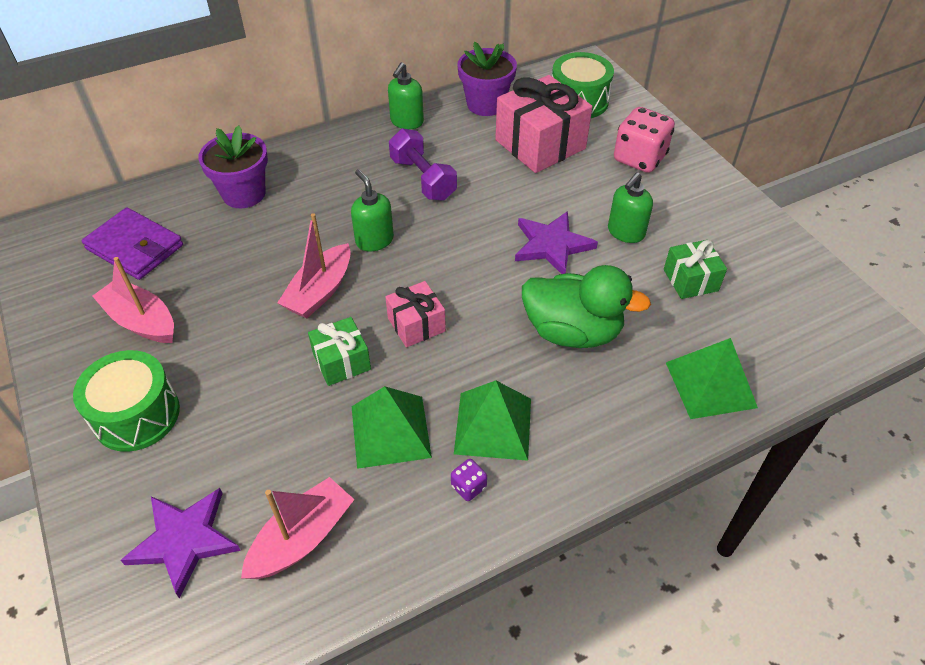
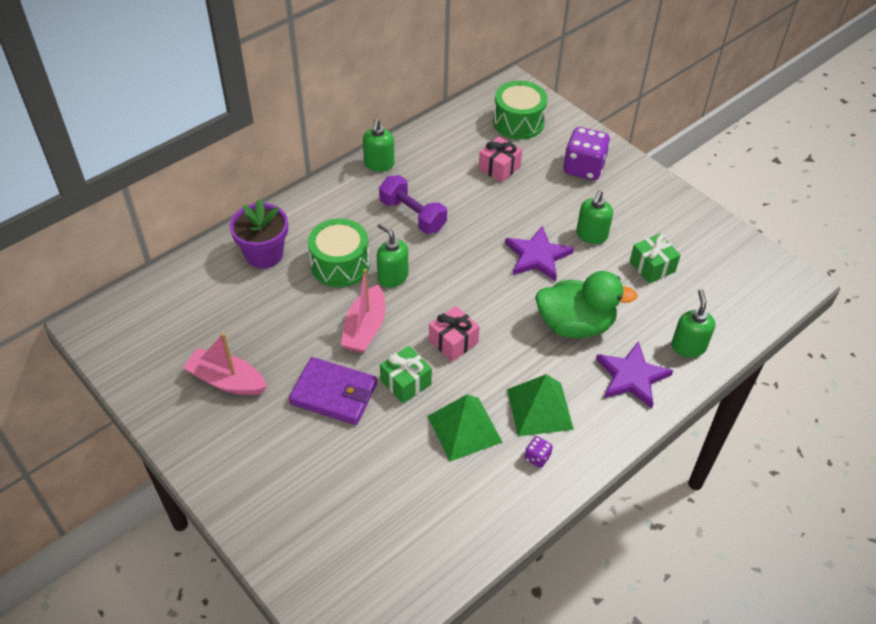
camera: 15 degrees left, 0 degrees up
green drum [73,350,180,452] -> green drum moved to [308,219,370,287]
purple wallet [82,207,183,280] -> purple wallet moved to [289,357,377,425]
purple star [121,488,241,598] -> purple star moved to [596,341,673,408]
pink boat [241,477,355,579] -> none
purple flower pot [457,42,517,116] -> none
pink gift [495,75,592,173] -> pink gift [478,136,522,183], size x0.54
pink dice [614,107,675,173] -> purple dice [564,127,610,180]
green pyramid [666,338,758,419] -> green soap dispenser [671,289,715,357]

